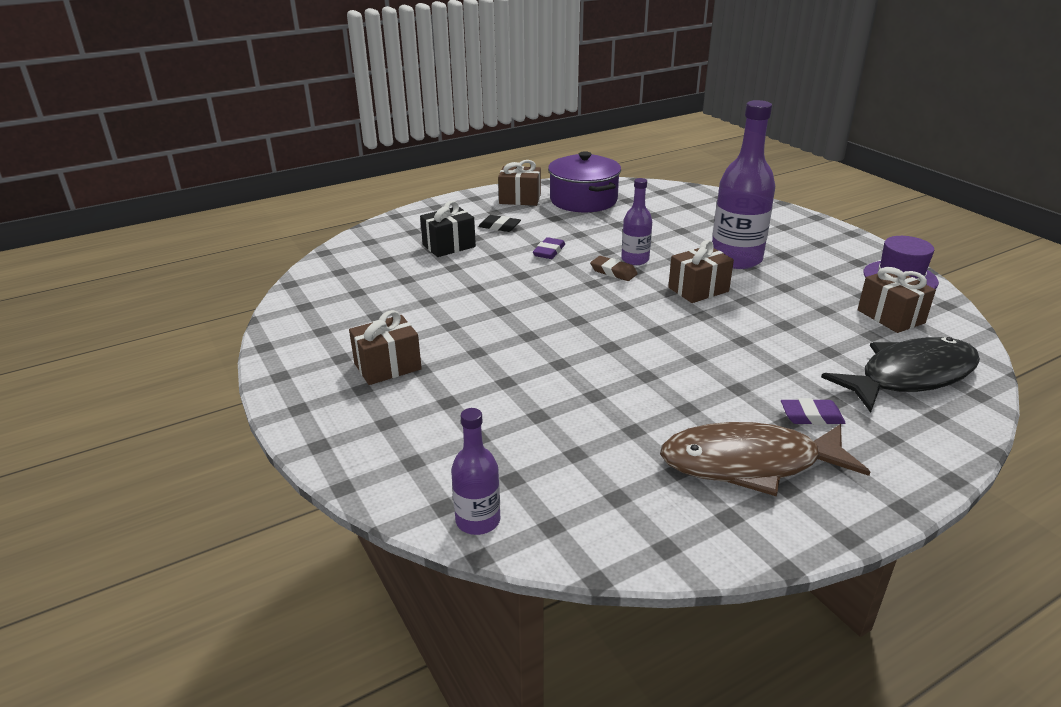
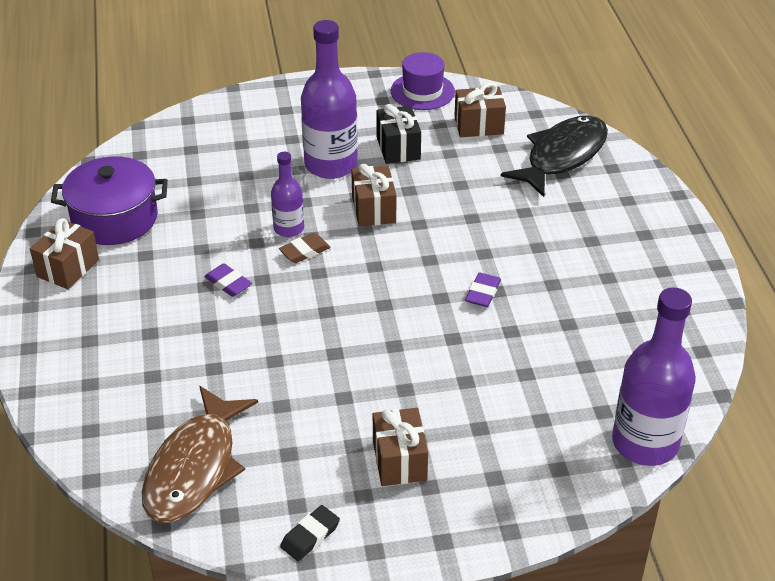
camera: 70 degrees left, 10 degrees up
black gift [420,201,476,257] -> black gift moved to [376,104,421,164]
purple bottle [451,408,500,535] -> purple bottle [612,287,696,466], size x1.85
black eraser [478,215,521,232] -> black eraser moved to [280,505,340,561]
brown fish [660,422,870,496] -> brown fish moved to [142,386,258,523]
purple eraser [781,398,845,425] -> purple eraser moved to [465,272,501,307]
black fish [821,337,980,413] -> black fish turned 45 degrees clockwise [501,116,608,197]

